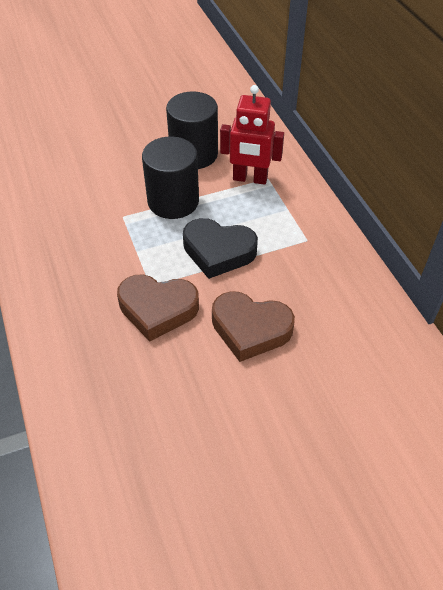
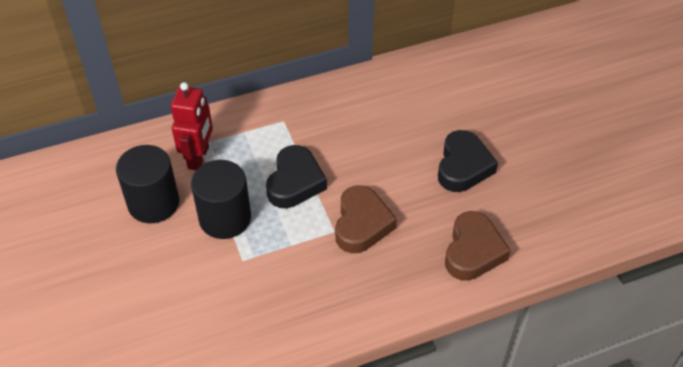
camera: 90 degrees left, 0 degrees up
brown heart [212,291,295,362] -> brown heart moved to [445,211,511,281]
none -> black heart [438,130,498,192]

